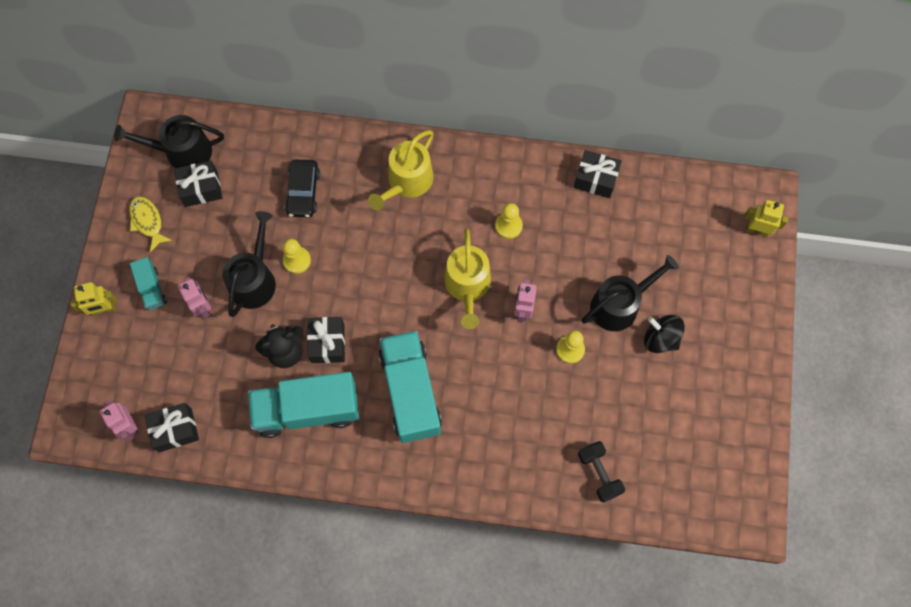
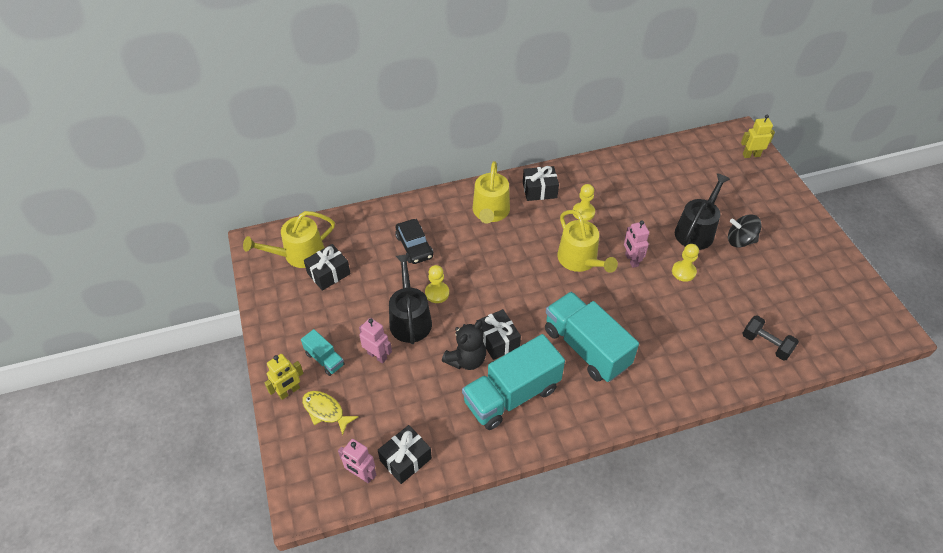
camera: 25 degrees left, 20 degrees down
black watering can [114,115,224,168] -> yellow watering can [243,211,335,268]
yellow fish [129,196,172,252] -> yellow fish moved to [302,391,358,436]
black gift [574,150,622,198] -> black gift moved to [523,166,559,201]

